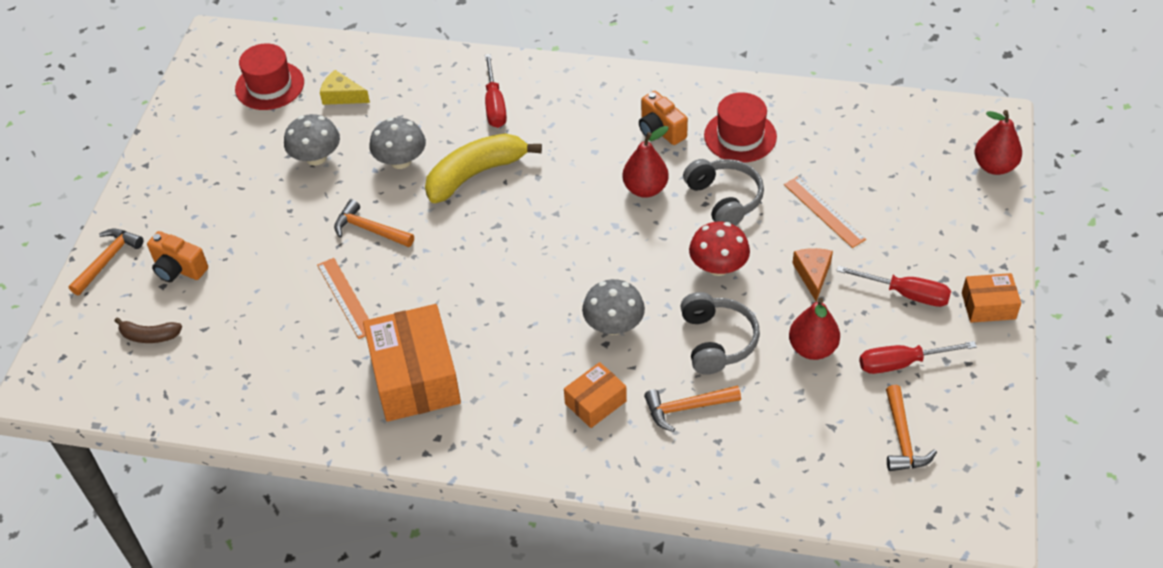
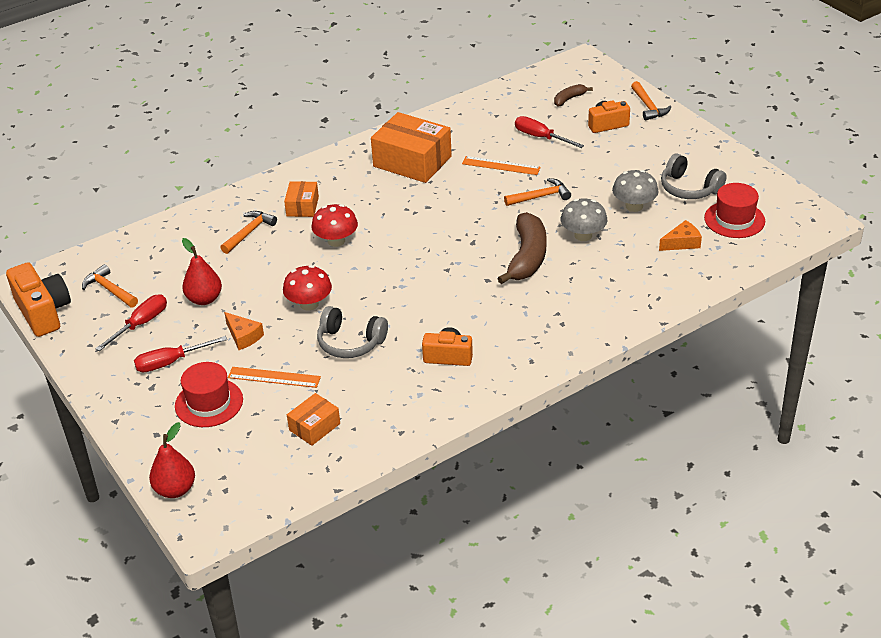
camera: 135 degrees right, 10 degrees down
yellow cheese [320,70,370,105] -> orange cheese [659,220,702,251]
yellow banana [425,133,542,203] -> brown banana [497,212,547,284]
red screwdriver [485,54,507,128] -> red screwdriver moved to [515,116,584,148]
grey mushroom [582,279,645,335] -> red mushroom [311,204,358,247]
red pear [622,126,669,198] -> none
grey headphones [680,292,760,375] -> grey headphones moved to [661,153,726,199]
red hat [704,92,777,162] -> red hat moved to [175,362,243,427]
orange box [962,273,1021,323] -> orange box moved to [287,393,340,446]
none -> orange camera [6,262,71,337]

